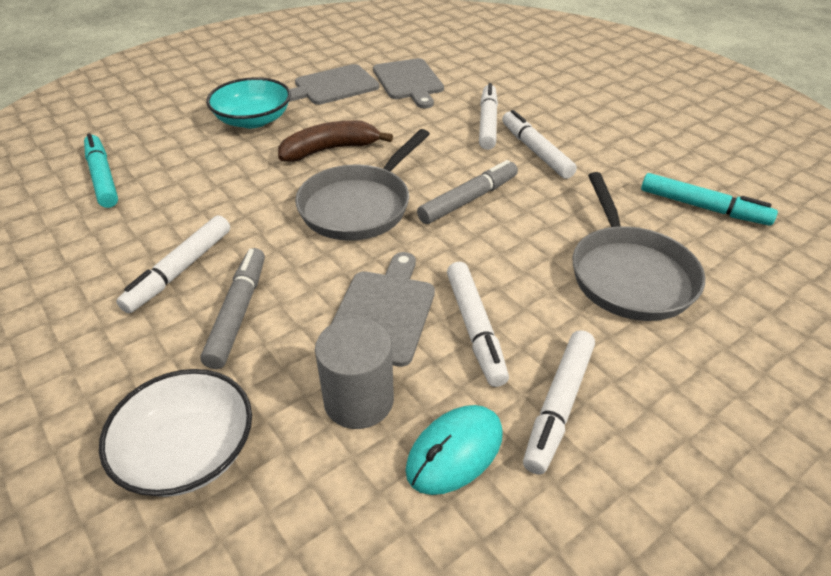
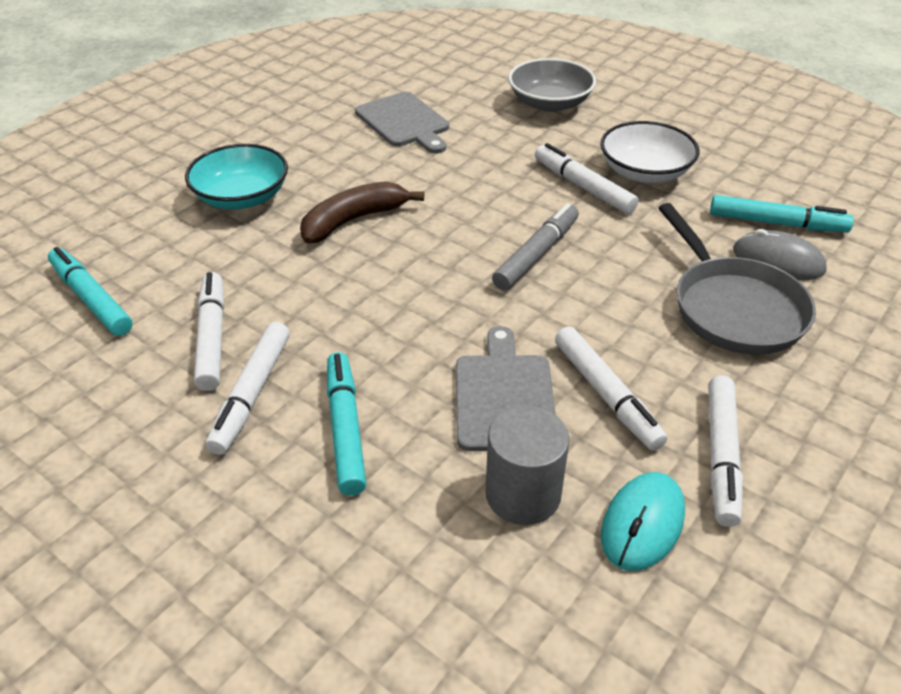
camera: 15 degrees left, 0 degrees up
white bowl [99,369,252,497] -> white bowl moved to [600,121,700,183]
grey marker [200,248,265,369] -> turquoise marker [327,352,366,495]
grey cutting board [289,64,379,105] -> none
grey pan [295,129,430,241] -> none
white marker [479,83,498,150] -> white marker moved to [194,272,224,391]
none -> grey bowl [508,58,596,112]
none -> grey mouse [733,229,827,280]

